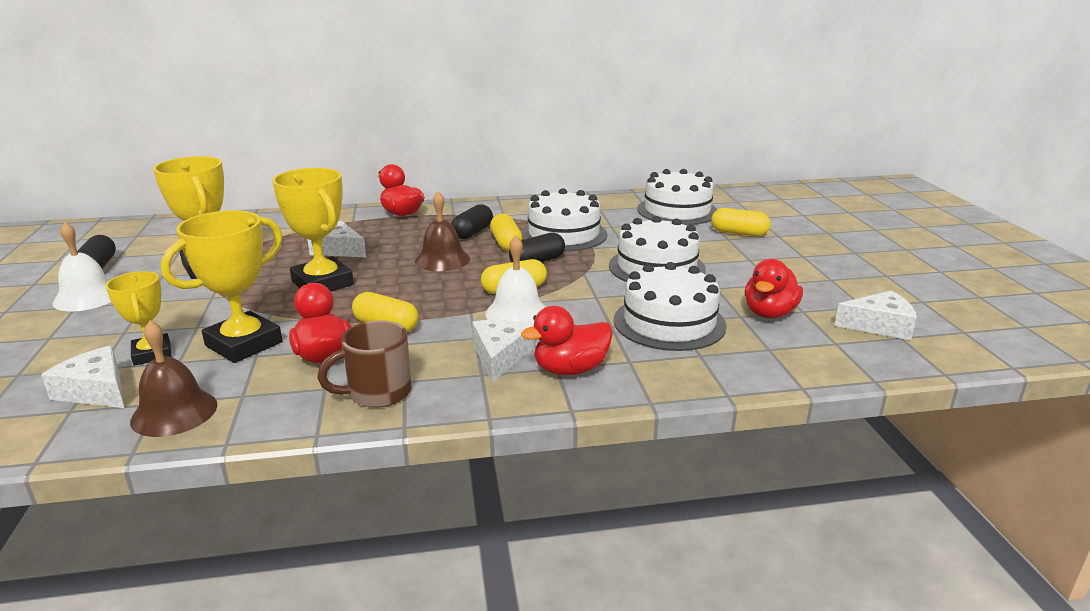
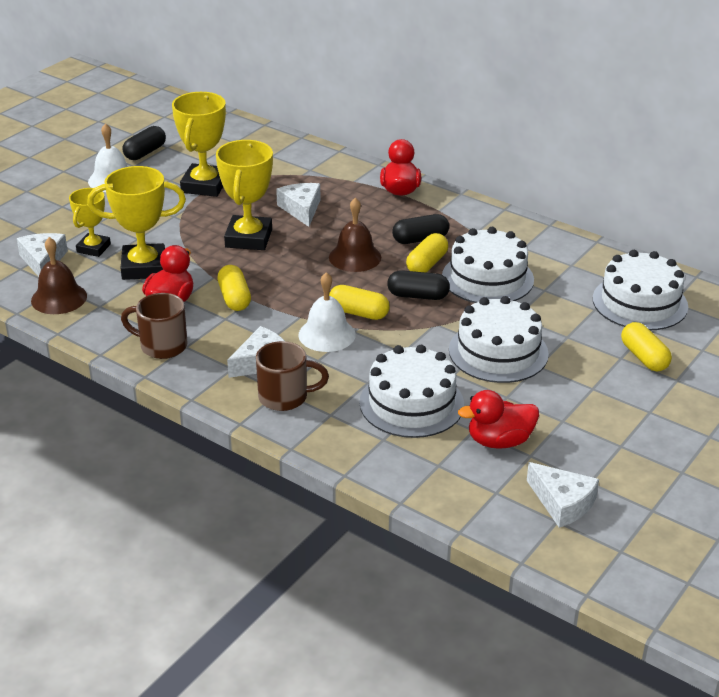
camera: 45 degrees right, 10 degrees up
red duck [521,306,613,375] -> brown mug [256,341,329,411]

